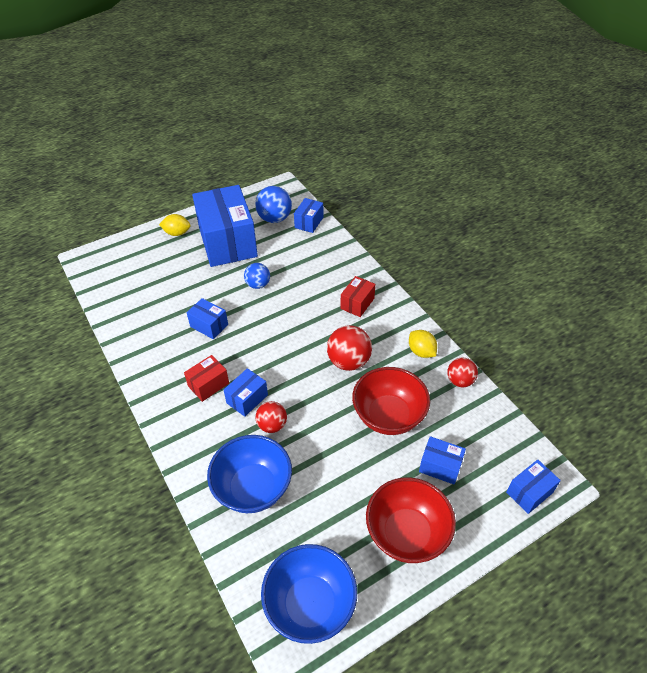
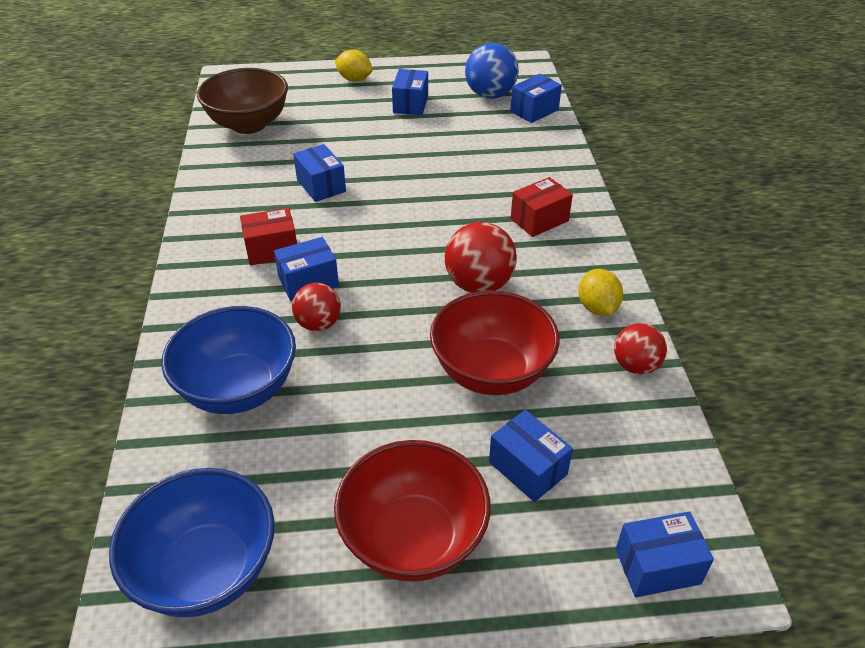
camera: 25 degrees right, 5 degrees down
blue box [192,185,258,267] -> blue box [392,69,428,115], size x0.44
blue ball [244,263,270,289] -> none
none -> brown bowl [197,68,288,134]

